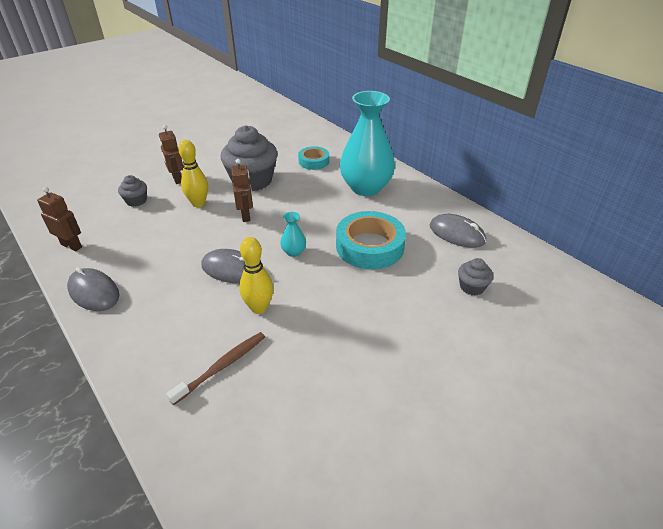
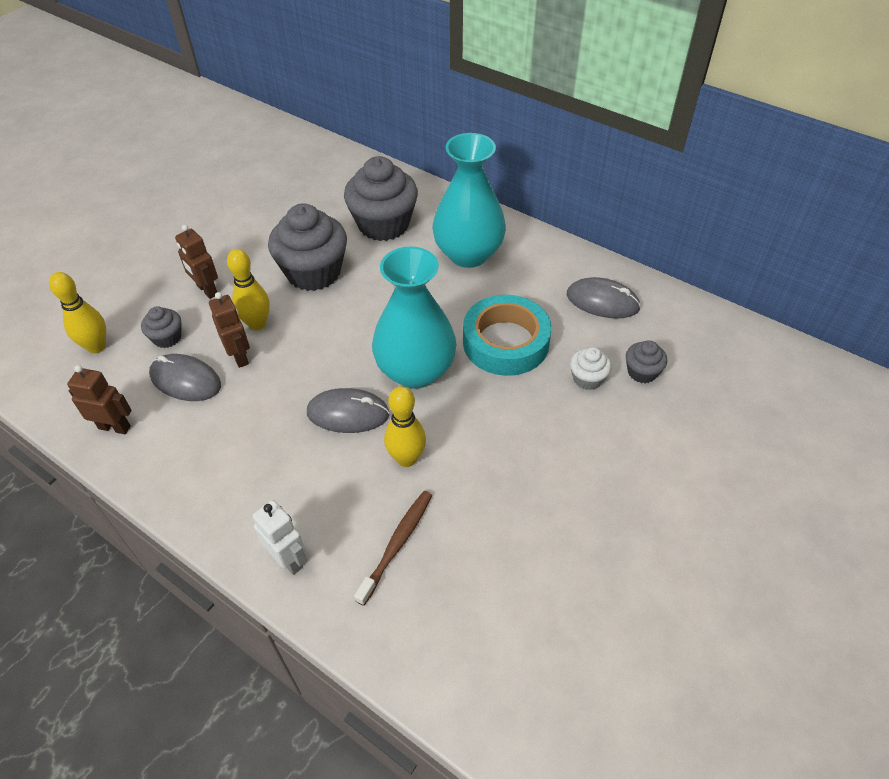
camera: 15 degrees left, 10 degrees up
grey mouse [67,267,119,311] -> grey mouse moved to [149,354,221,401]
brown robot [231,159,253,222] -> brown robot moved to [209,292,250,368]
turquoise vase [280,212,306,257] -> turquoise vase [372,246,457,389], size x2.48
turquoise tape [298,146,329,170] -> grey cupcake [344,156,418,241]
none -> yellow bowling pin [49,272,106,353]
none -> white robot [253,500,307,575]
none -> white cupcake [570,347,612,390]

